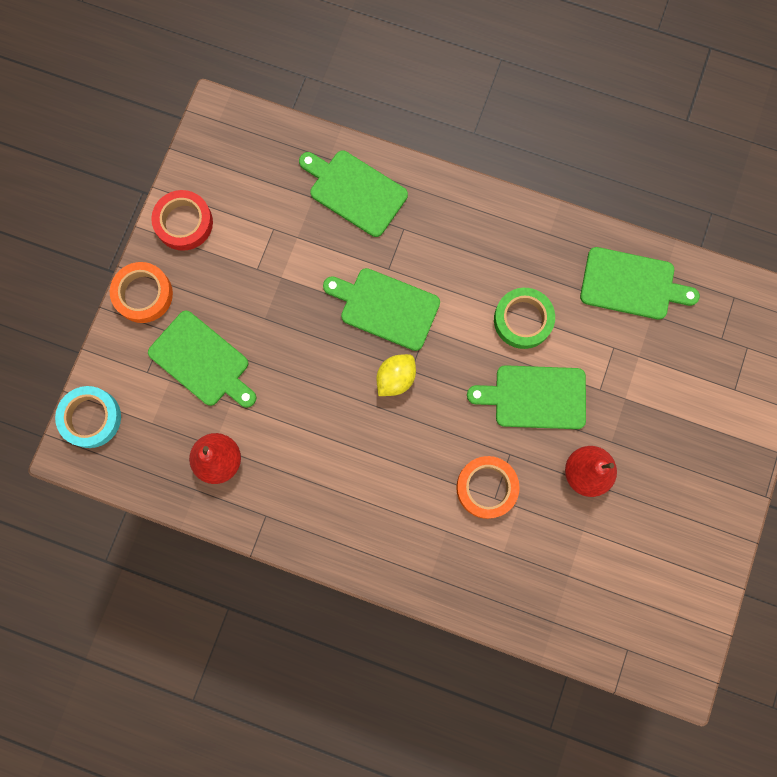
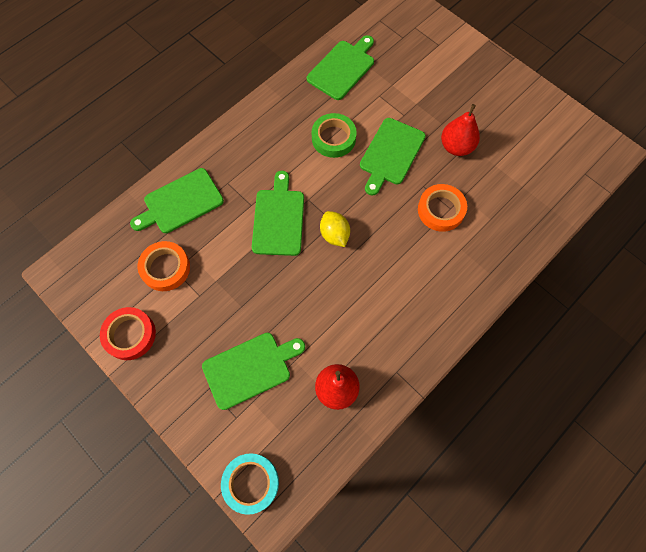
camera: 65 degrees left, 10 degrees down
orange tape [110,262,173,323] -> orange tape moved to [138,241,190,291]
green cutting board [323,268,440,351] -> green cutting board turned 135 degrees clockwise [252,171,304,256]

